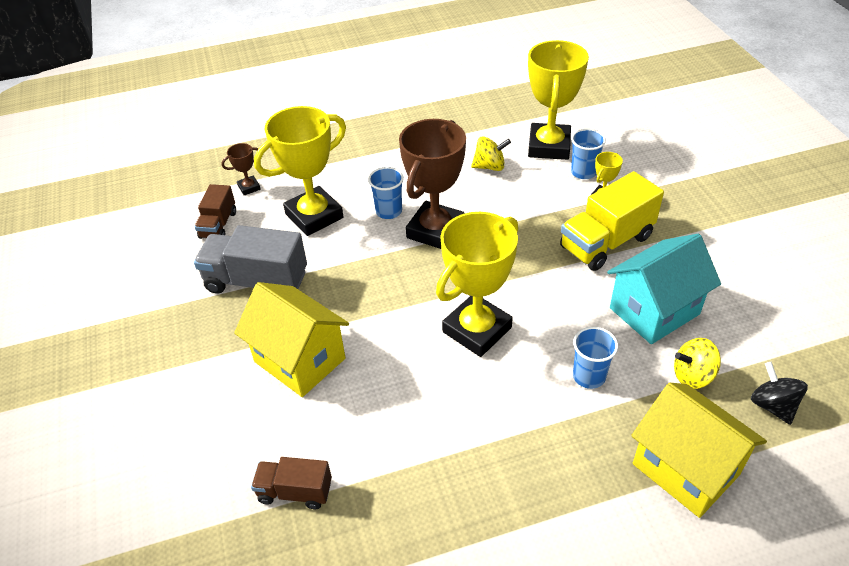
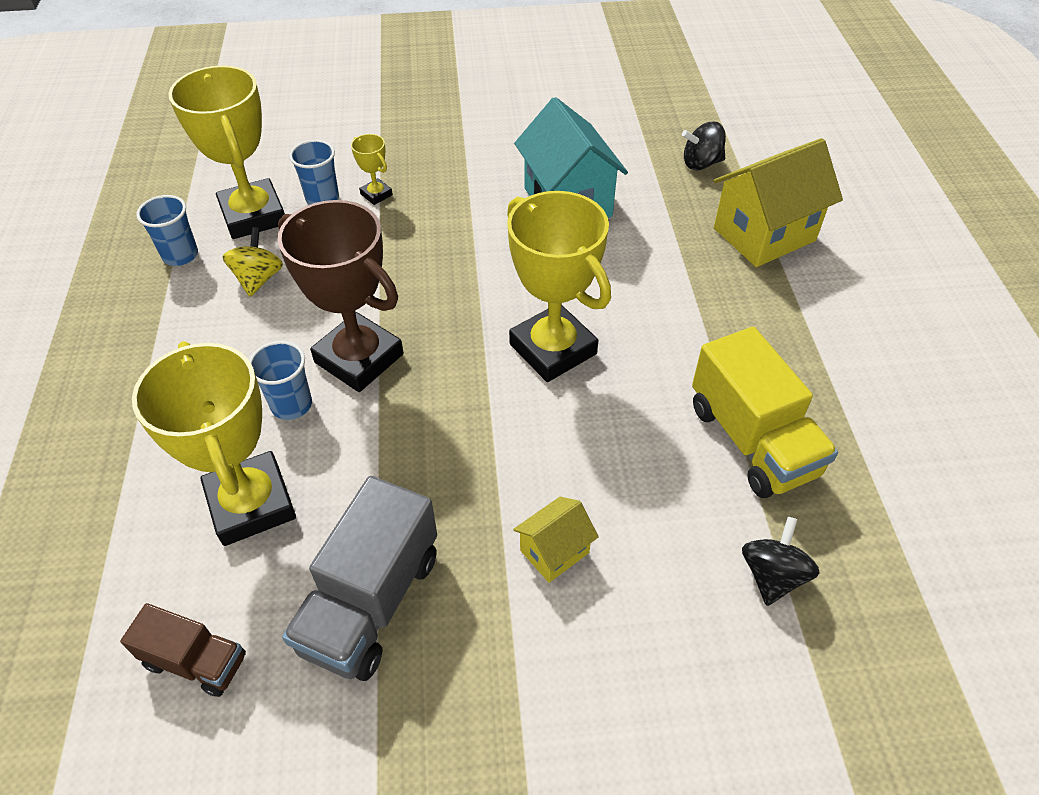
camera: 80 degrees left, 5 degrees up
brown trophy [221,143,261,195] -> none
yellow house [234,282,349,397] -> yellow house [513,497,599,583], size x0.51
brown truck [251,457,332,509] -> black spinning top [742,517,820,606]
yellow trophy [528,40,589,160] -> yellow trophy turned 45 degrees clockwise [169,65,285,239]
yellow truck [560,171,664,271] -> yellow truck moved to [692,327,838,498]
blue cup [573,327,618,389] -> blue cup moved to [136,195,198,266]
yellow spinning top [674,338,721,389] -> none

